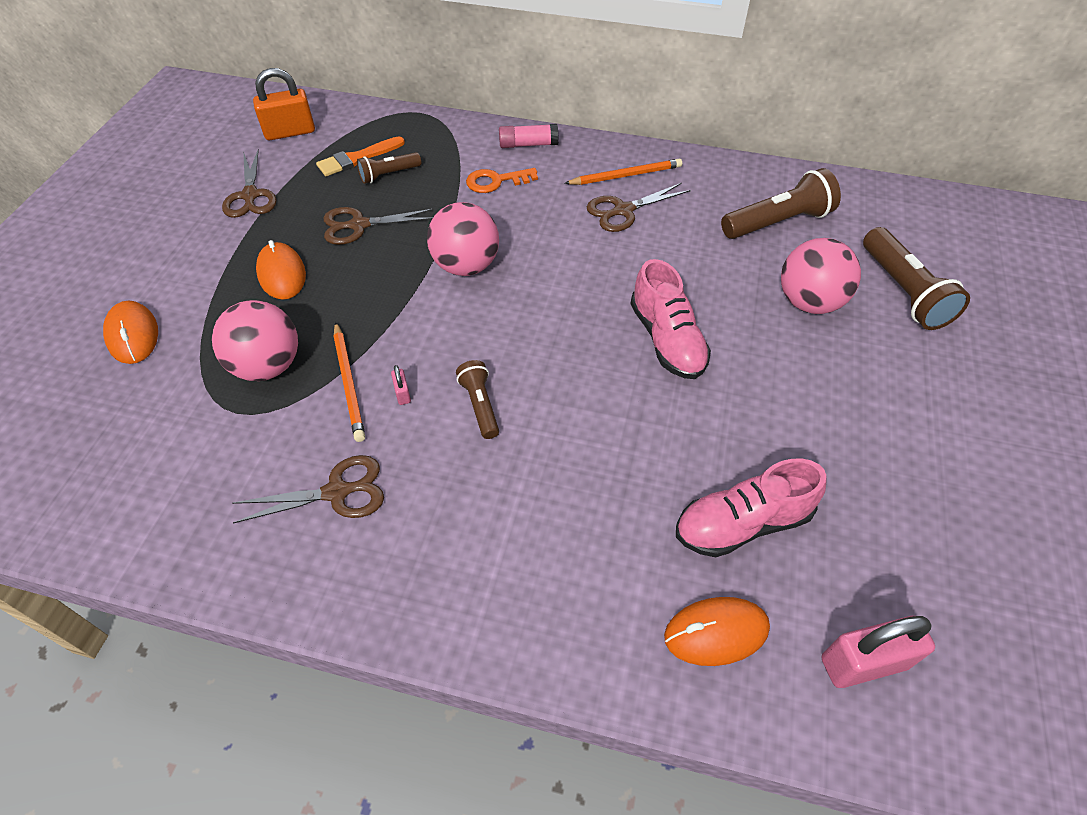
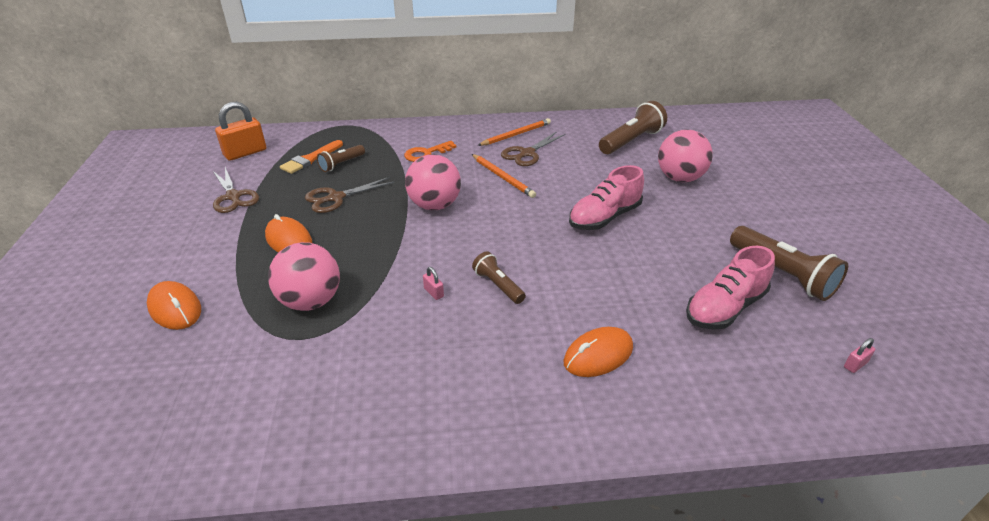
camera: 20 degrees left, 15 degrees down
brown scissors [232,455,384,524] -> none
orange pencil [333,322,365,442] -> orange pencil moved to [472,154,536,198]
pink glue stick [499,124,558,148] -> none
pink shoe [630,259,711,379] -> pink shoe turned 90 degrees clockwise [569,165,644,230]
orange mouse [664,597,770,666] -> orange mouse moved to [564,327,633,377]
pink padlock [821,616,935,688] -> pink padlock [844,338,875,373], size x0.44
brown flashlight [863,227,970,330] -> brown flashlight moved to [730,226,848,301]

